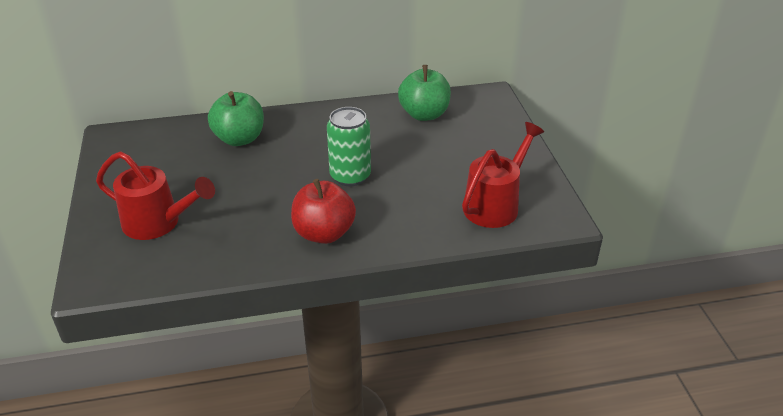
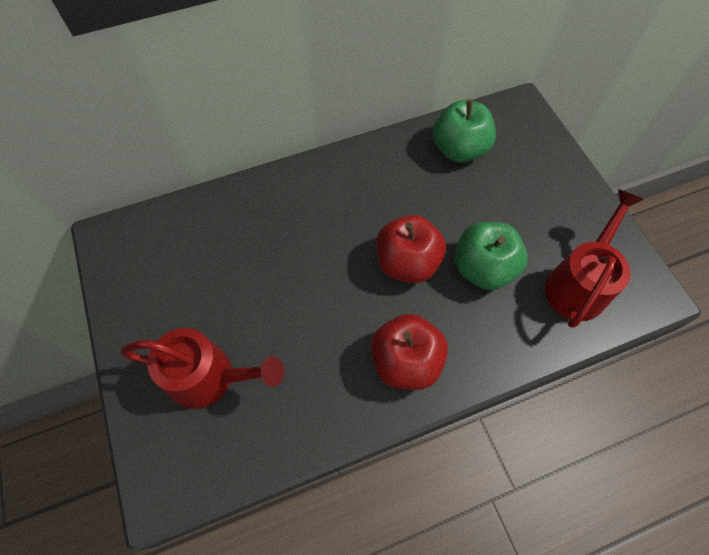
camera: 10 degrees left, 25 degrees up
green apple [208,91,264,146] -> green apple moved to [455,222,528,290]
green can [327,107,371,186] -> red apple [376,215,446,283]

